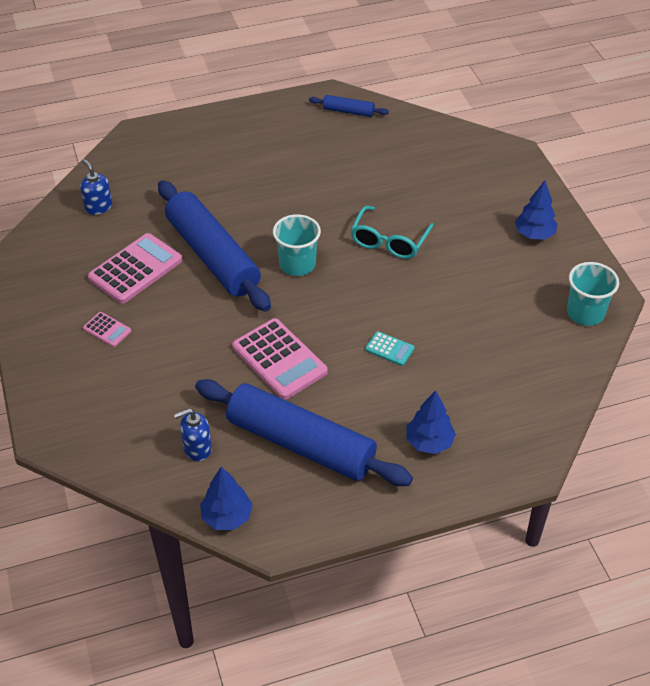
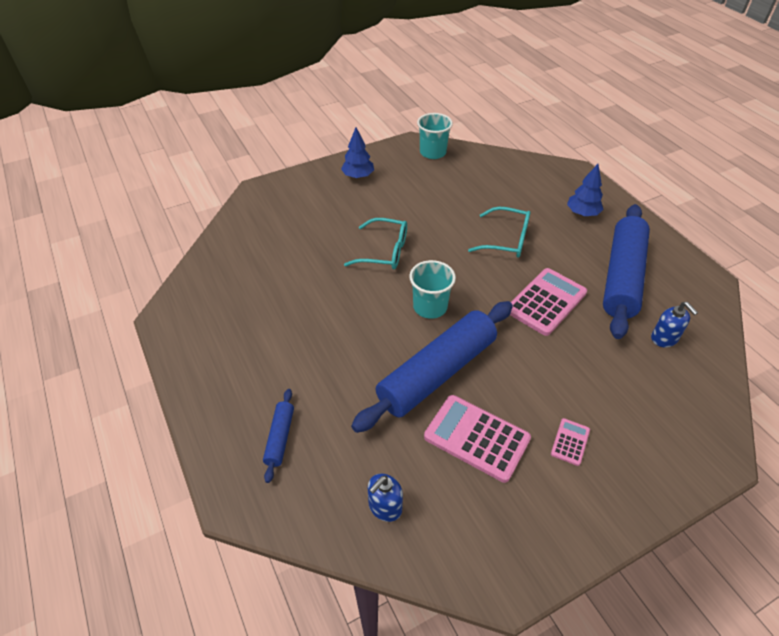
camera: 100 degrees left, 0 degrees up
blue tree [200,467,253,530] -> none
blue rolling pin [309,95,389,117] -> blue rolling pin moved to [263,389,294,483]
turquoise calculator [365,331,414,366] -> turquoise glasses [468,207,530,257]

